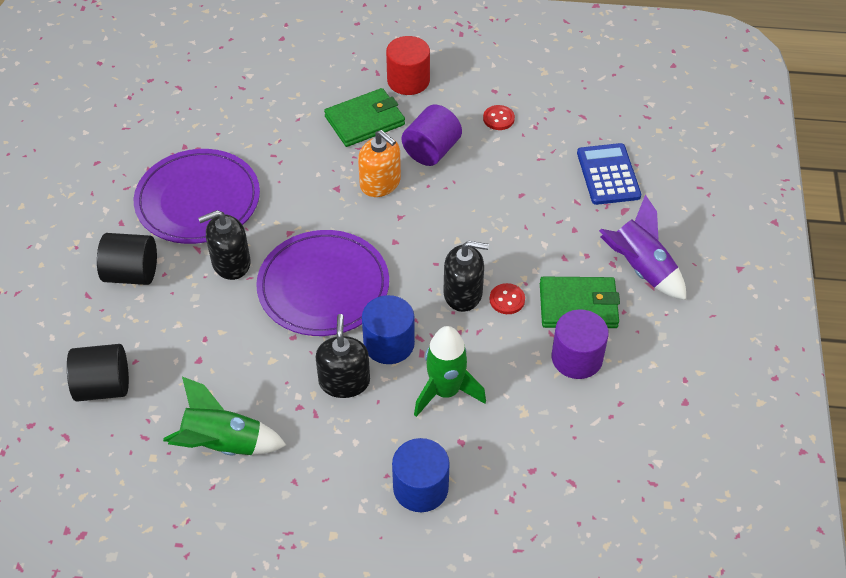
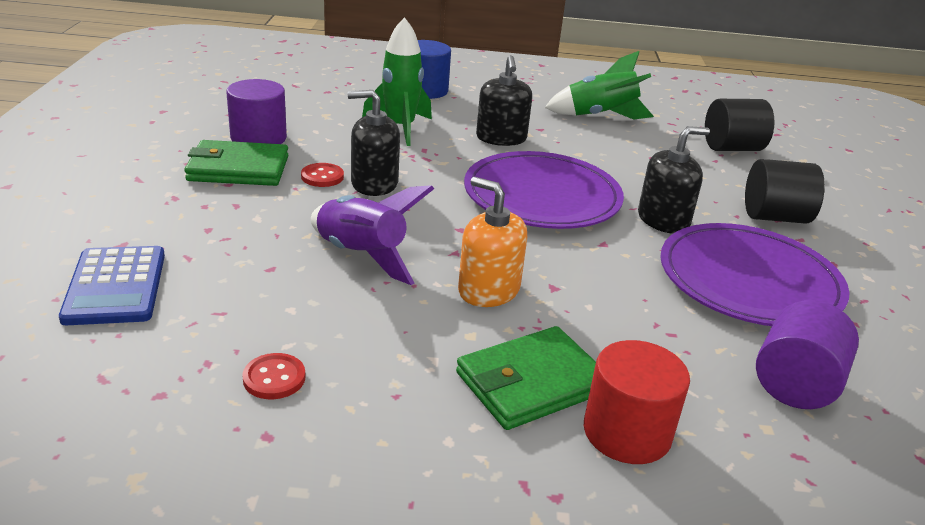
camera: 175 degrees right, 20 degrees down
blue cylinder [362,295,415,364] -> none
red cylinder [386,36,430,95] -> red cylinder moved to [584,340,690,464]
purple cylinder [402,104,462,166] -> purple cylinder moved to [756,300,859,409]
purple rocket [599,194,686,300] -> purple rocket moved to [311,185,434,285]

